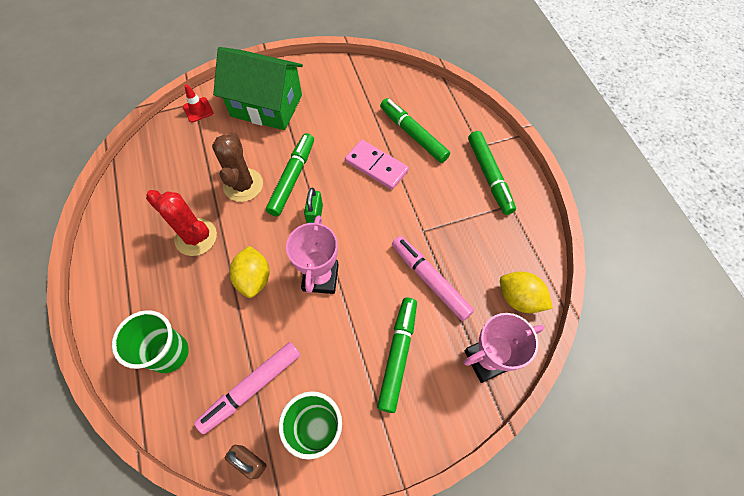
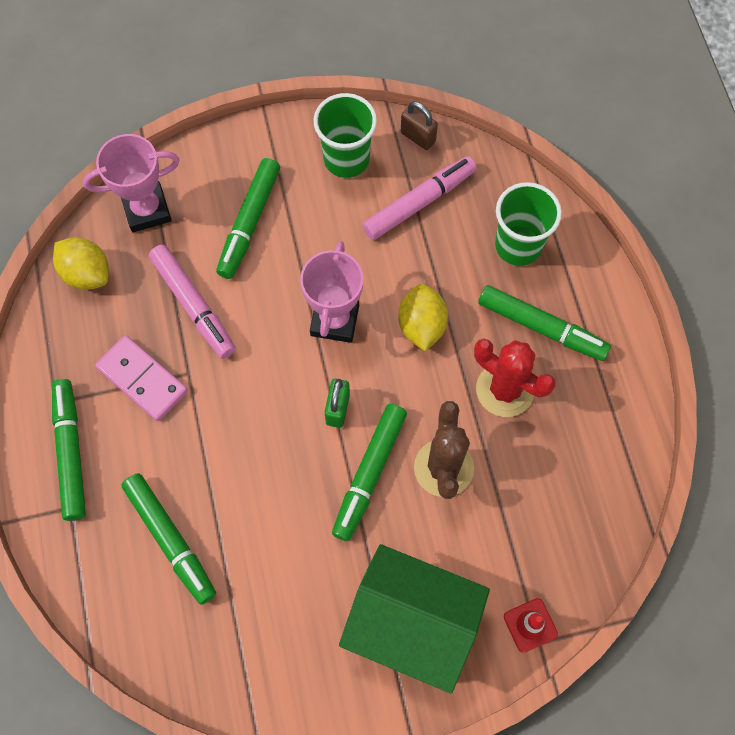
camera: 175 degrees left, 5 degrees up
pink domino [345,140,409,190] -> pink domino moved to [95,335,188,421]
none -> green marker [478,285,611,361]

